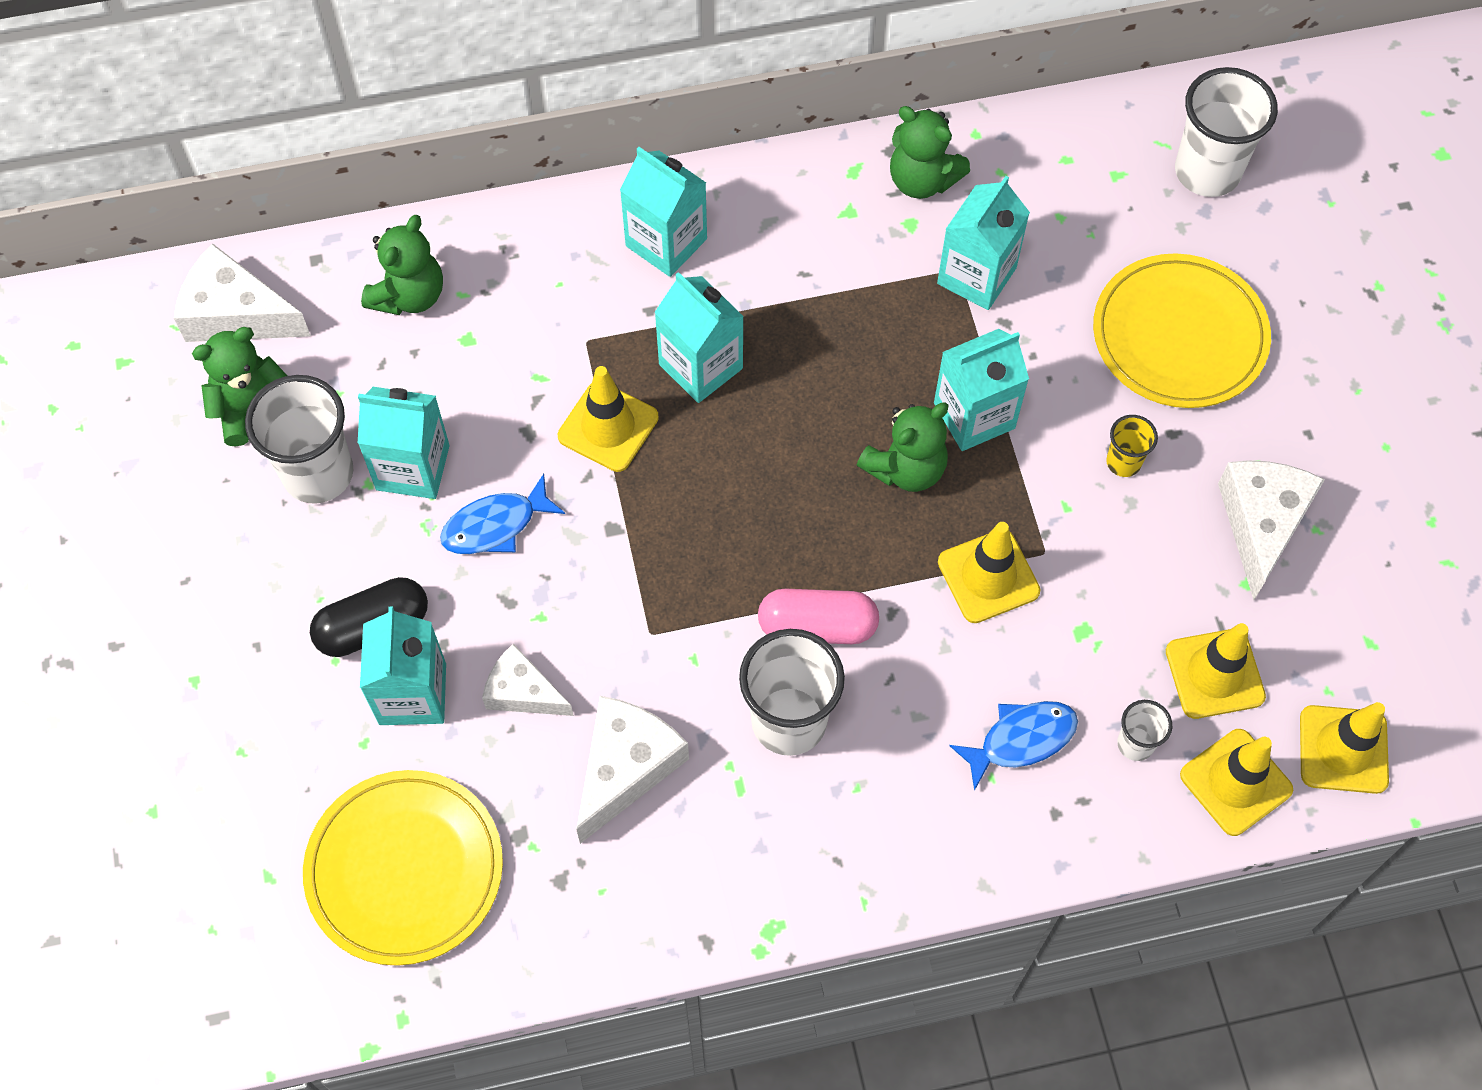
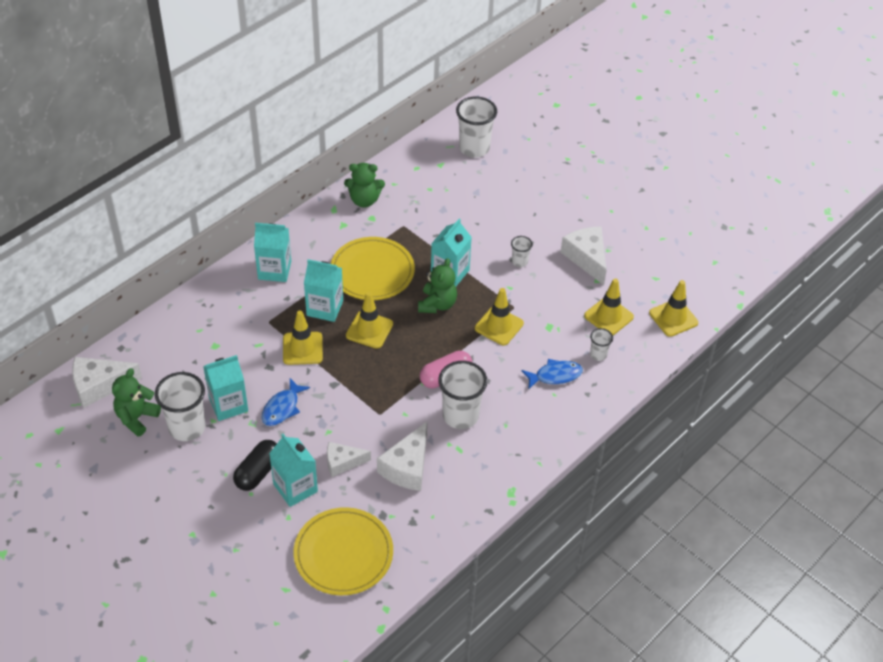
camera: 35 degrees left, 15 degrees down
green teddy bear [361,215,443,315] -> none
white cheese [576,696,689,844] -> white cheese turned 150 degrees counterclockwise [377,422,427,491]
turquoise carton [937,176,1030,310] -> none
blue fish [949,701,1078,791] -> blue fish turned 45 degrees clockwise [521,359,583,390]
yellow plate [1093,253,1271,408] -> yellow plate moved to [331,237,415,300]
yellow cup [1106,415,1158,477] -> white cup [511,236,533,267]
yellow traffic cone [1180,729,1293,836] -> yellow traffic cone moved to [346,292,393,349]

